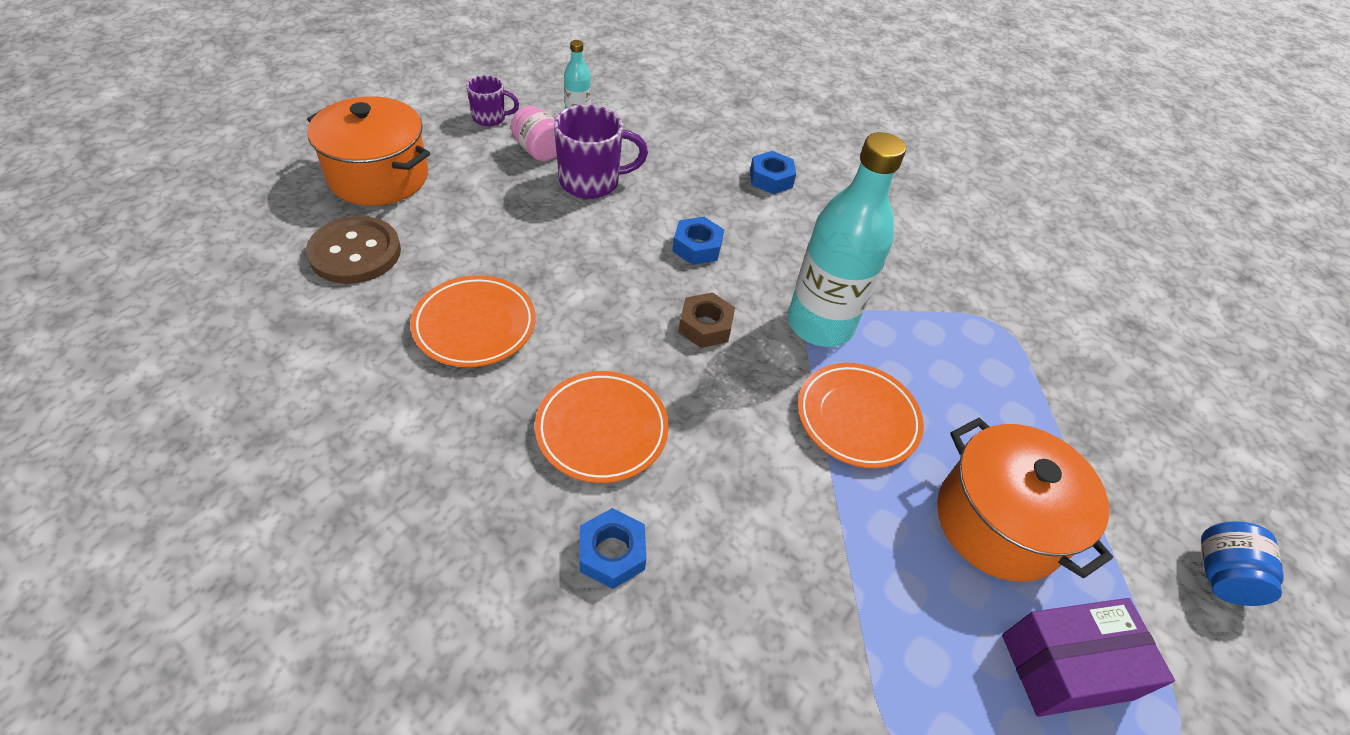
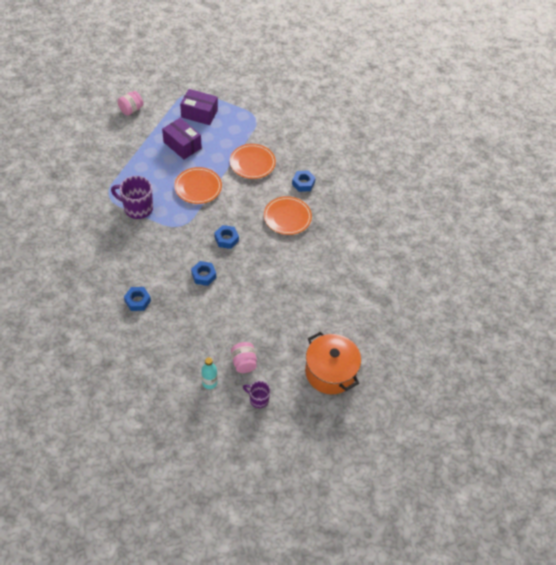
camera: 150 degrees left, 5 degrees up
brown button [306,216,401,284] -> none
orange plate [410,275,536,367] -> orange plate moved to [230,144,276,179]
purple mug [554,105,648,199] -> purple mug moved to [111,176,153,219]
brown nut [679,292,735,348] -> blue nut [215,225,239,249]
turquoise bottle [788,132,906,347] -> none
orange pot [937,417,1113,581] -> purple box [162,118,202,160]
blue jar [1201,521,1284,606] -> pink jar [118,91,144,116]

